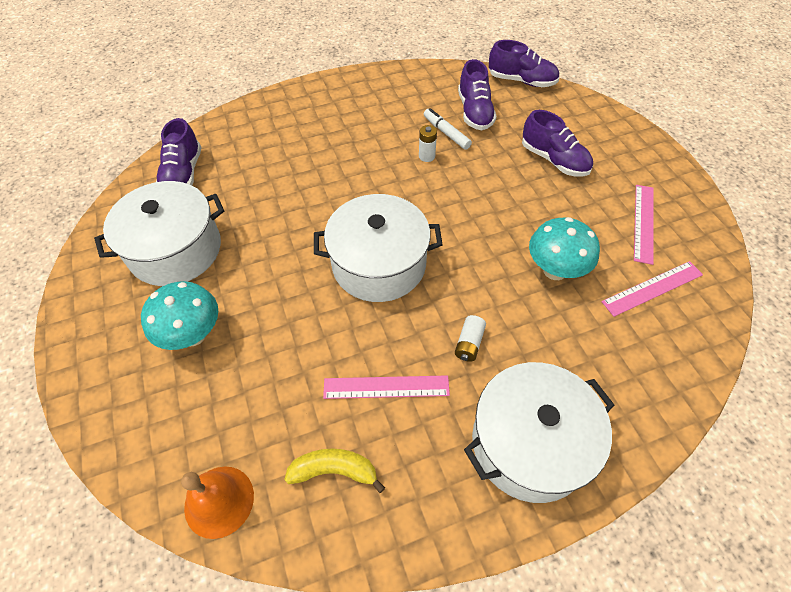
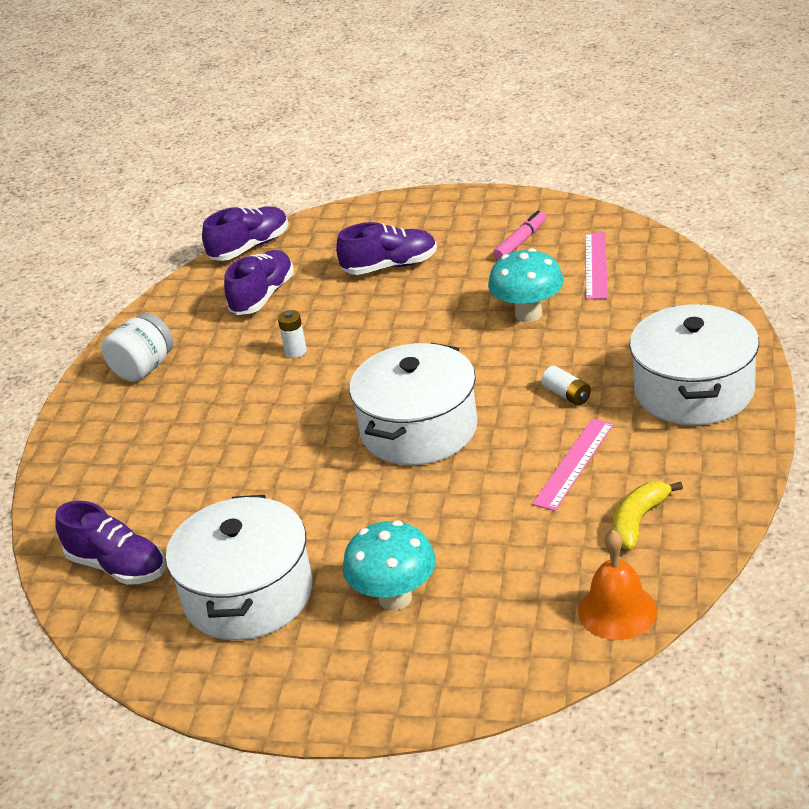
camera: 55 degrees left, 20 degrees down
white marker [424,108,472,150] -> none
purple shoe [458,59,497,130] -> purple shoe turned 90 degrees counterclockwise [224,250,294,315]
pink ruler [634,185,654,265] -> pink marker [493,211,546,260]
none -> white jar [102,313,174,382]

